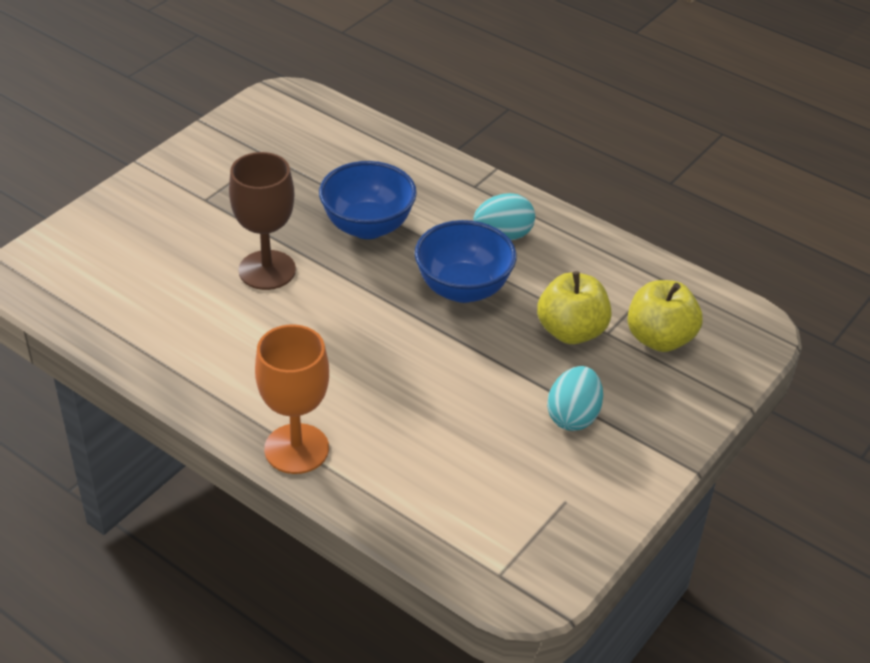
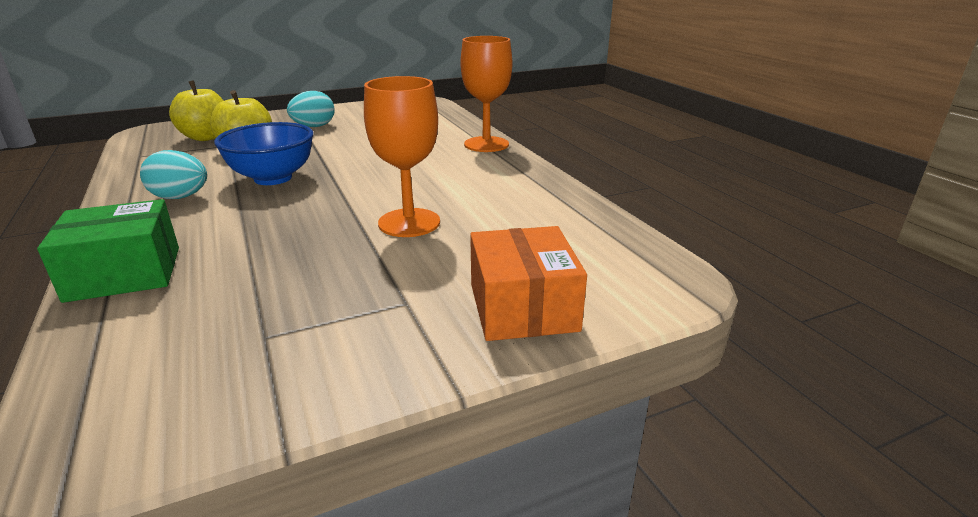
camera: 150 degrees left, 15 degrees down
brown goblet [229,152,296,290] -> orange goblet [364,76,440,237]
blue bowl [319,161,417,239] -> none
none -> green box [37,199,179,303]
none -> orange box [470,226,587,341]

